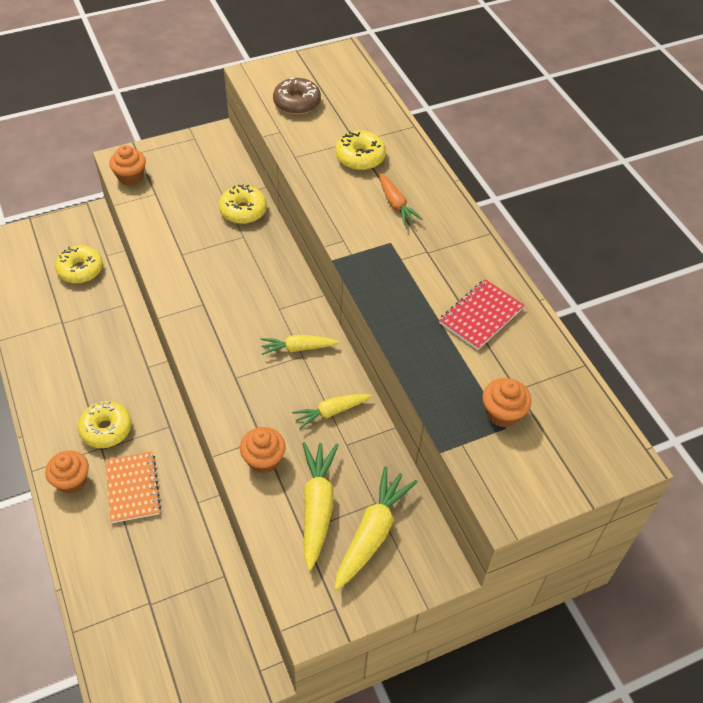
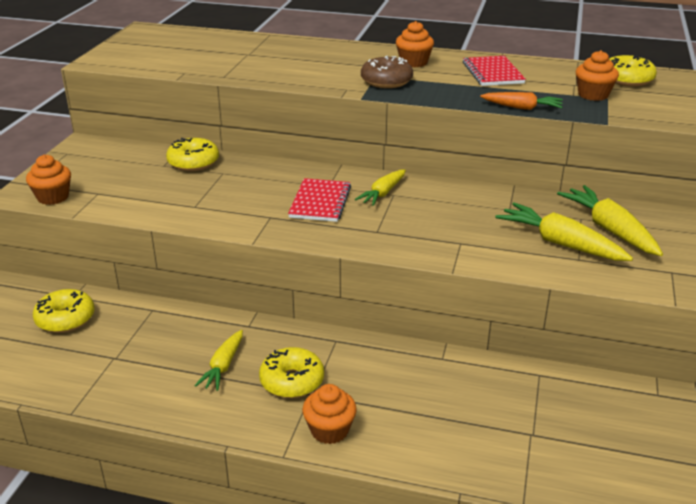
camera: 50 degrees left, 20 degrees down
orange notebook [105,451,161,523] -> none
orange cupcake [240,427,286,474] -> orange cupcake moved to [396,21,434,67]
brown donut [273,78,321,115] -> brown donut moved to [361,56,413,88]
yellow carrot [292,394,372,429] -> yellow carrot moved to [194,330,243,391]
yellow donut [336,131,386,170] -> yellow donut moved to [609,55,657,87]
orange carrot [380,173,422,226] -> orange carrot moved to [480,92,563,110]
none -> red notebook [288,178,351,222]

